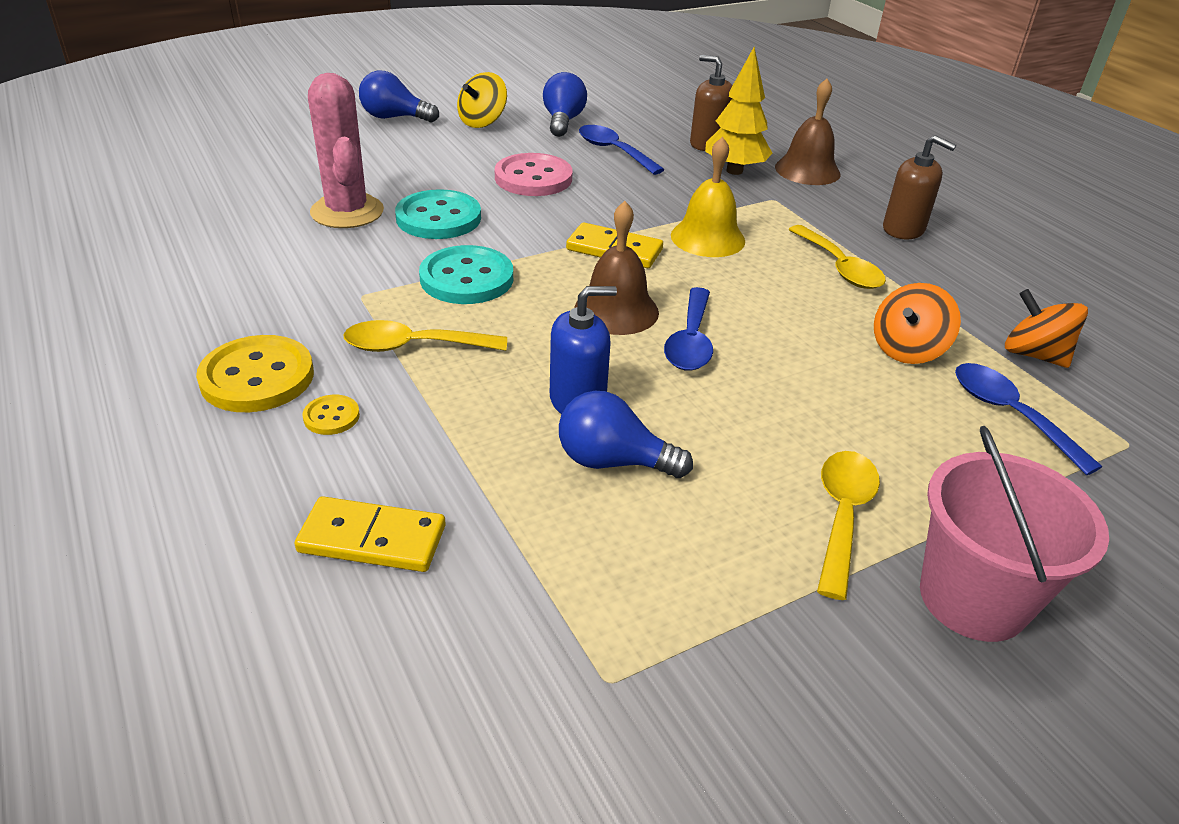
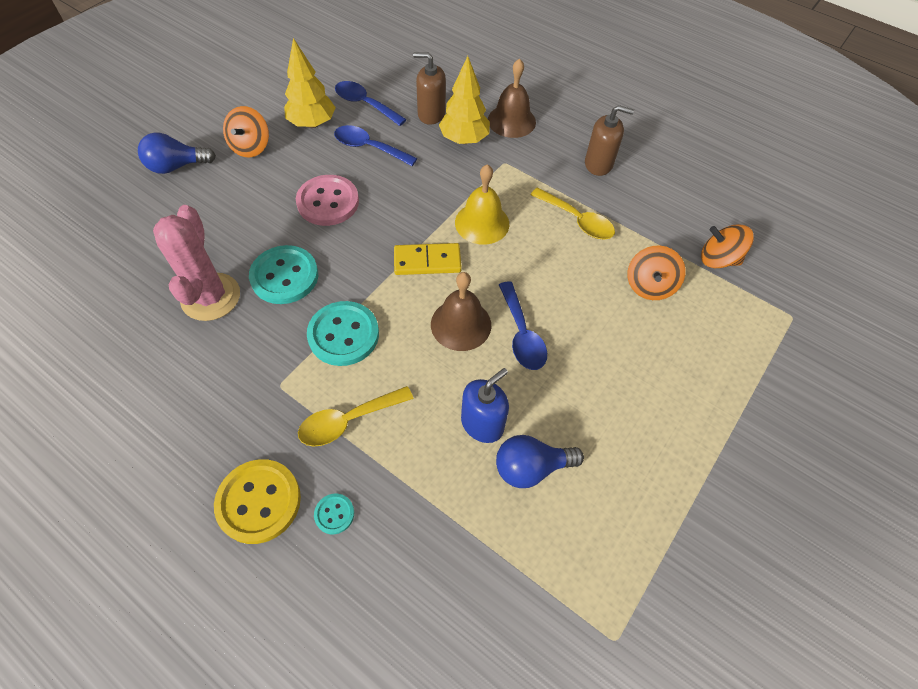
camera: 25 degrees left, 20 degrees up
yellow domino [295,496,446,572] -> none
yellow button [302,395,360,435] -> turquoise button [314,494,354,534]
pink cactus [308,73,384,228] -> pink cactus turned 45 degrees clockwise [153,205,240,321]
yellow spinning top [457,72,507,128] -> orange spinning top [223,106,269,157]
blue light bulb [543,72,587,137] -> yellow tree [284,38,336,128]
yellow spoon [817,451,880,600] -> none
pink bucket [920,426,1109,642] -> none
blue spoon [955,363,1102,475] -> blue spoon moved to [335,81,407,126]

